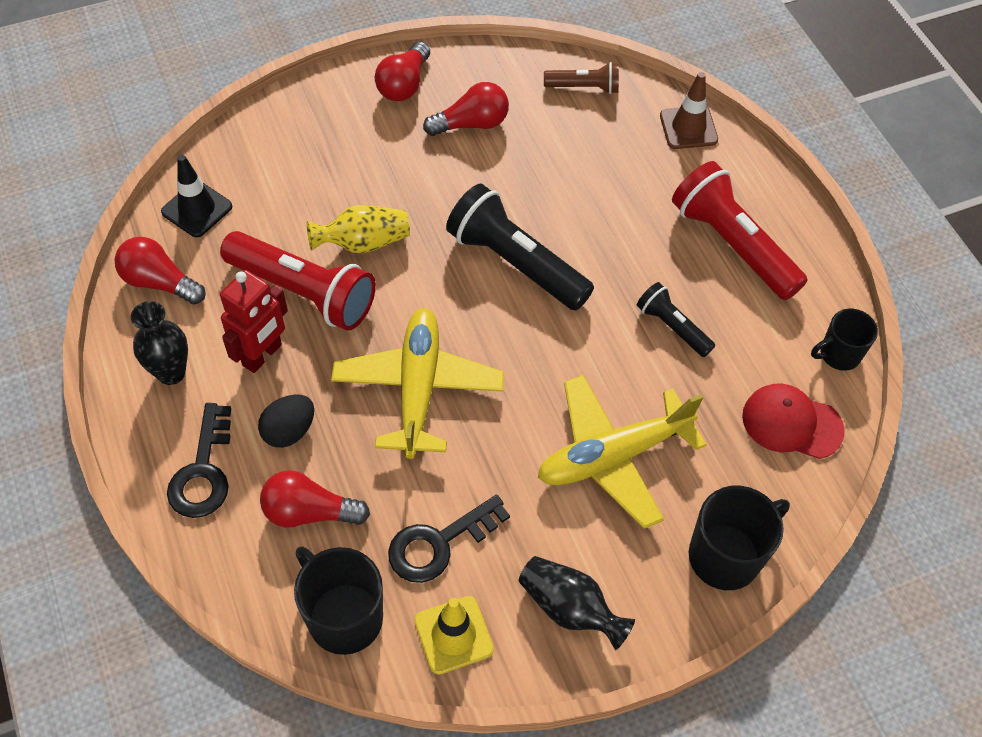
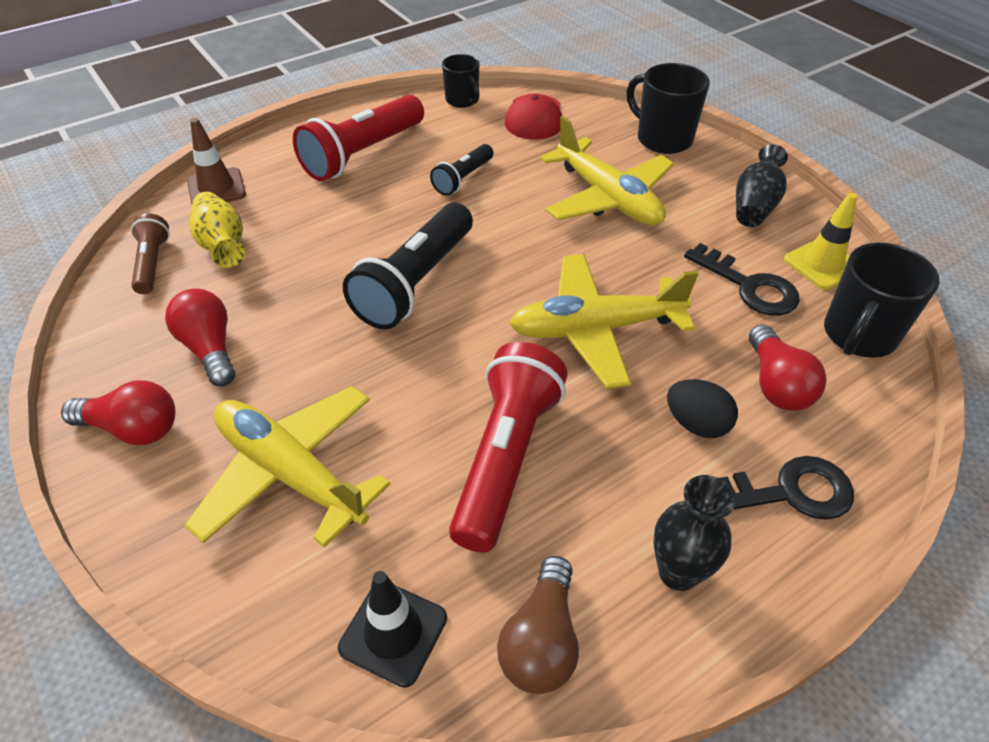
camera: 100 degrees left, 10 degrees down
red light bulb [115,237,206,305] -> brown light bulb [497,556,579,694]
red robot [220,270,288,373] -> none
yellow vase [307,205,410,253] -> yellow vase moved to [189,192,245,268]
none -> yellow plane [184,386,390,548]

